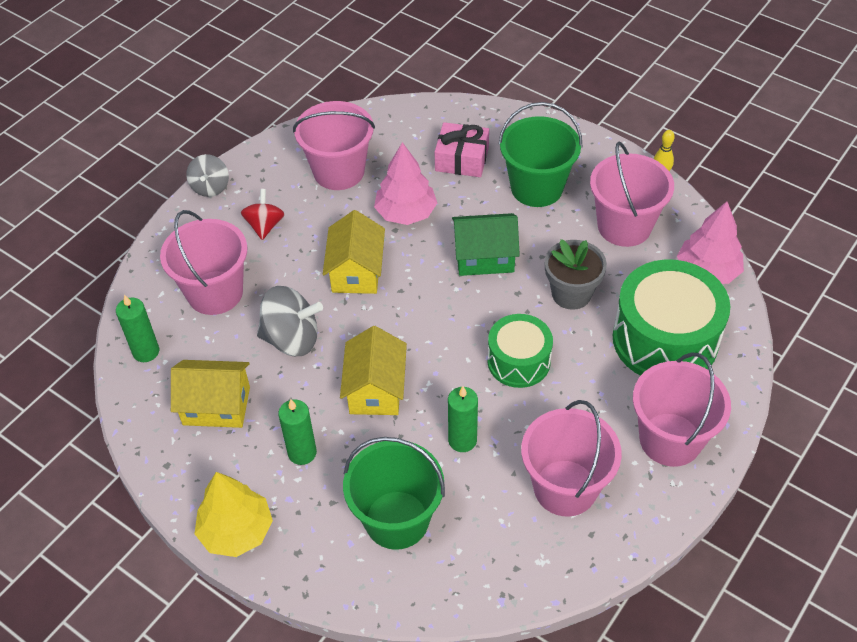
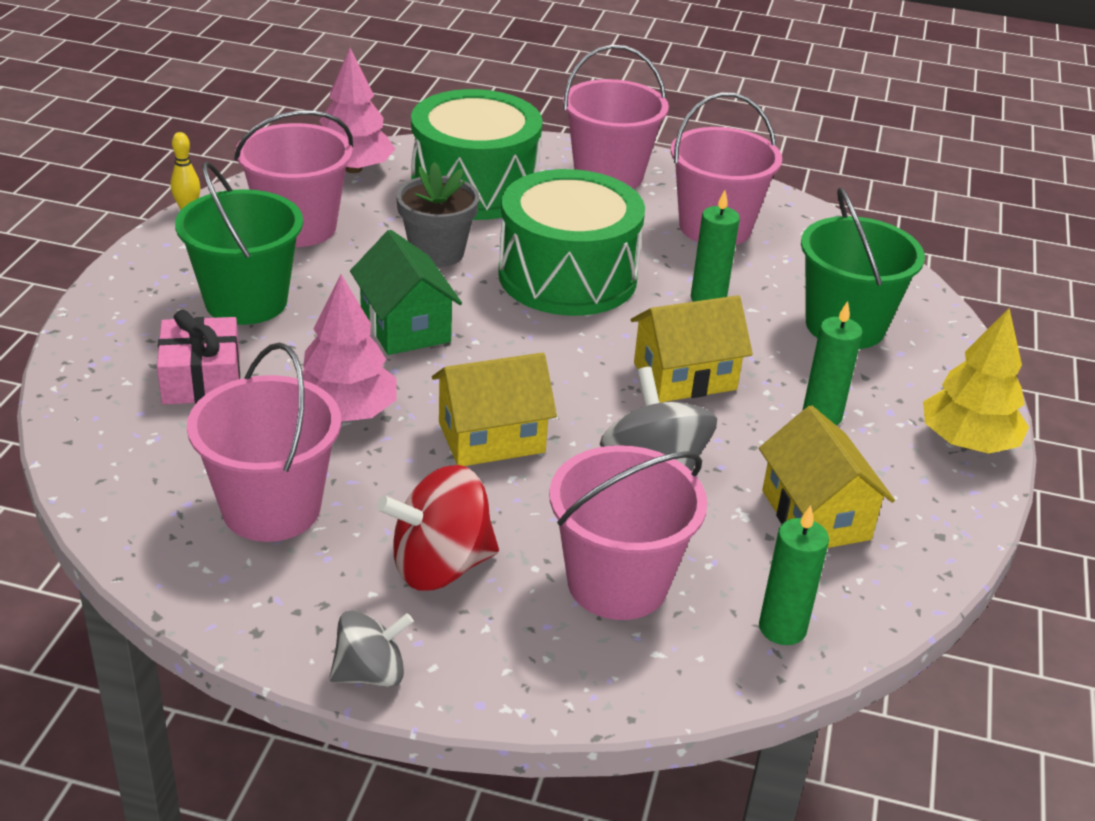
camera: 115 degrees left, 15 degrees down
red spinning top [241,189,285,240] -> red spinning top [377,465,499,591], size x1.57
green drum [488,314,553,388] -> green drum [498,169,645,316], size x1.68

